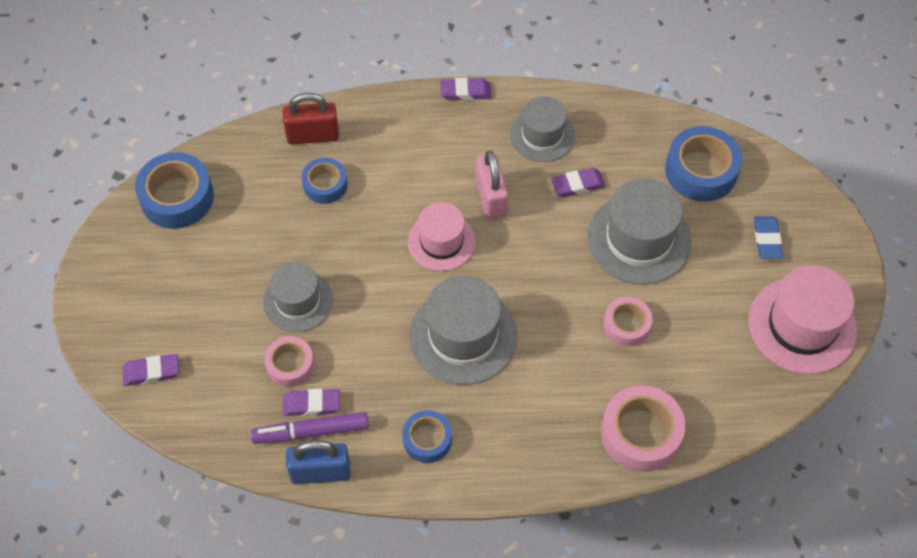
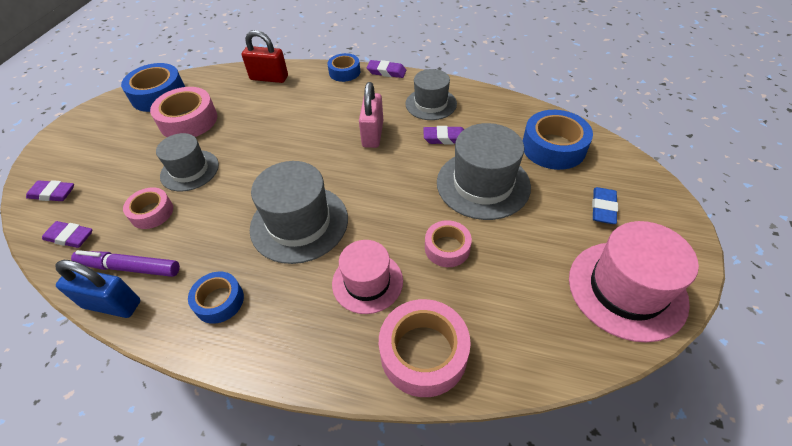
camera: 20 degrees right, 10 degrees down
purple eraser [283,389,340,416] -> purple eraser moved to [42,221,92,248]
blue tape [302,158,347,204] -> blue tape moved to [327,53,360,82]
pink hat [408,202,476,271] -> pink hat moved to [332,240,403,314]
none -> pink tape [150,87,217,137]

